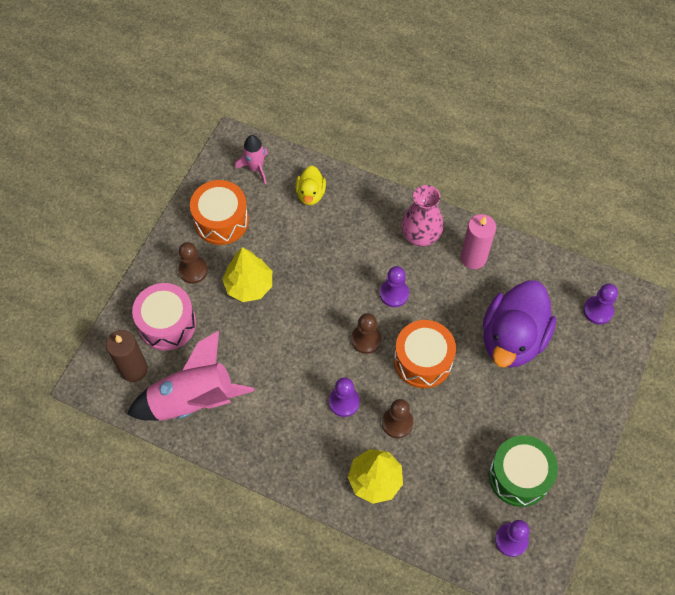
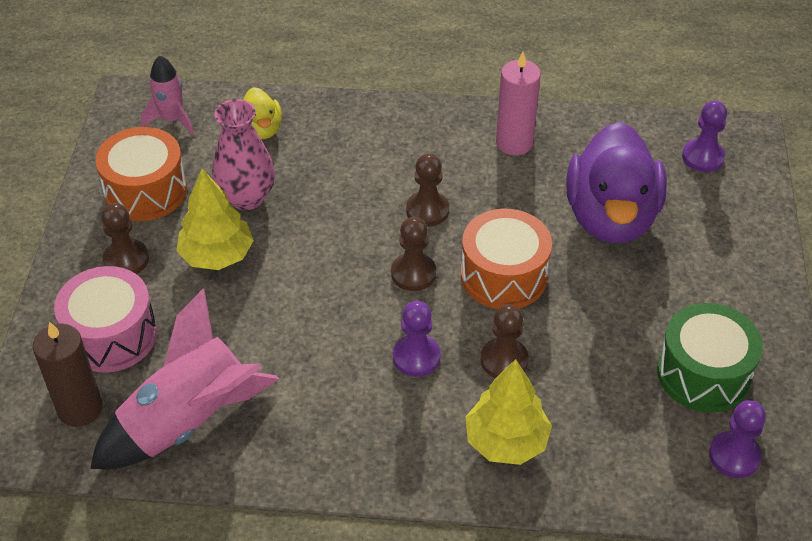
camera: 20 degrees left, 15 degrees down
purple pawn [380,266,409,307] -> brown pawn [406,154,449,226]
pink vase [401,185,443,247] -> pink vase moved to [212,99,275,210]

